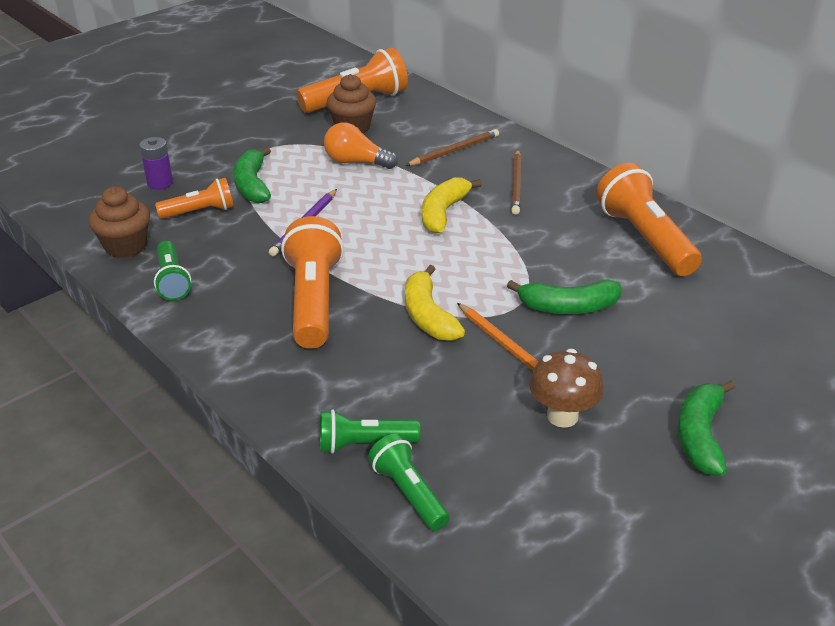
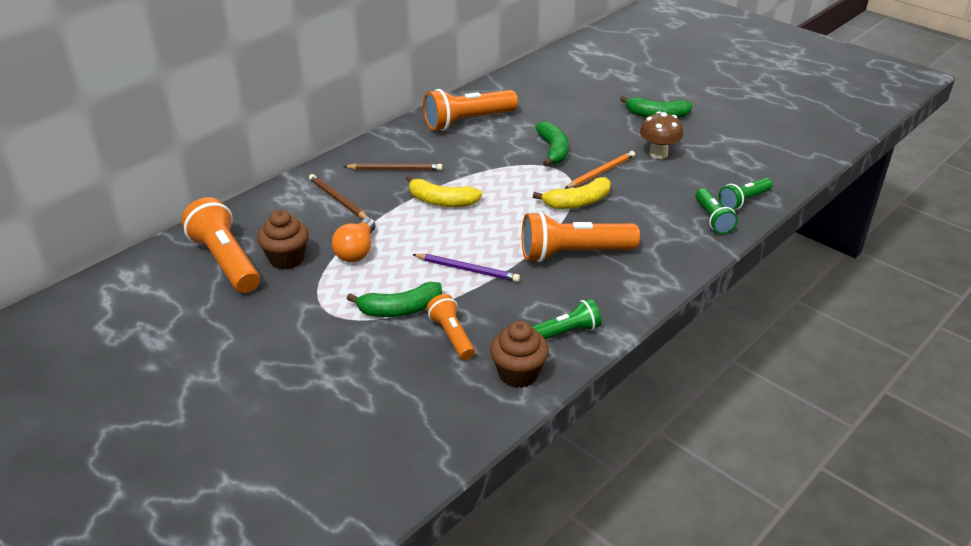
camera: 95 degrees left, 0 degrees up
purple battery [139,137,173,190] -> none

